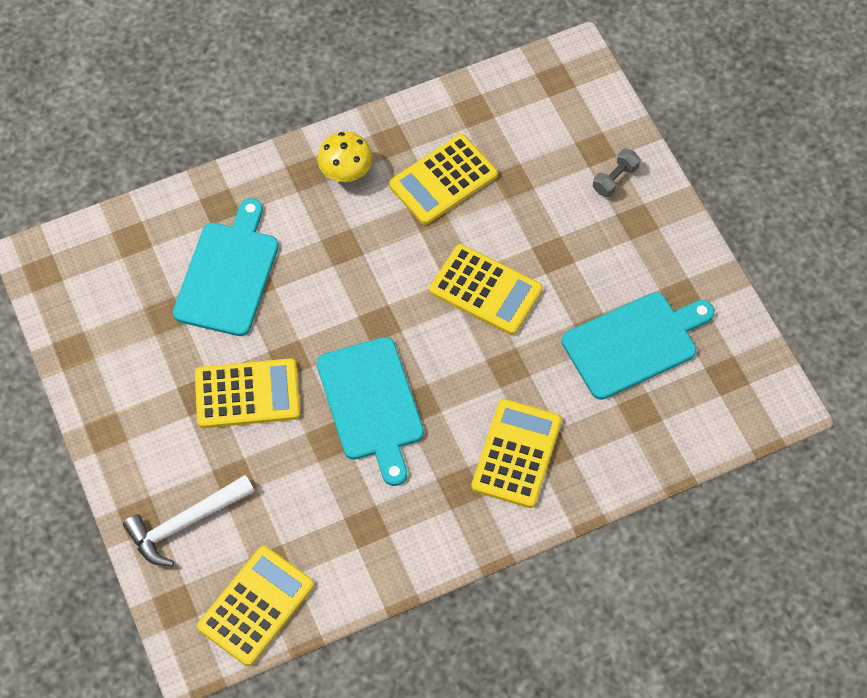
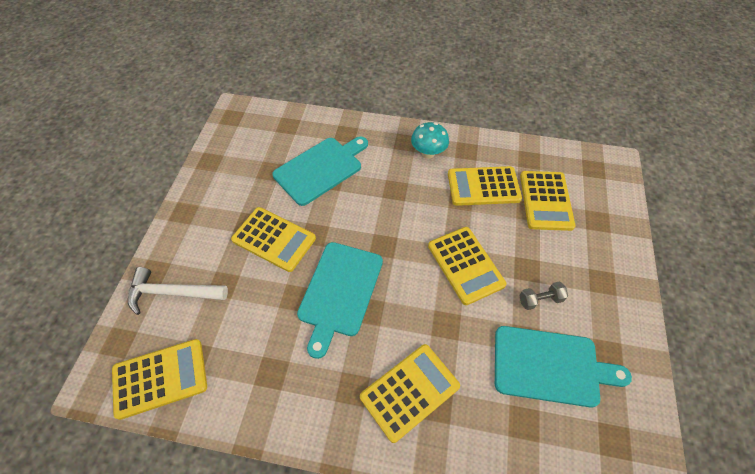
camera: 35 degrees right, 5 degrees down
yellow mushroom [317,131,373,182] -> turquoise mushroom [411,122,449,159]
grey dumbbell [593,149,640,197] -> grey dumbbell moved to [519,282,568,310]
none -> yellow calculator [520,171,575,231]

